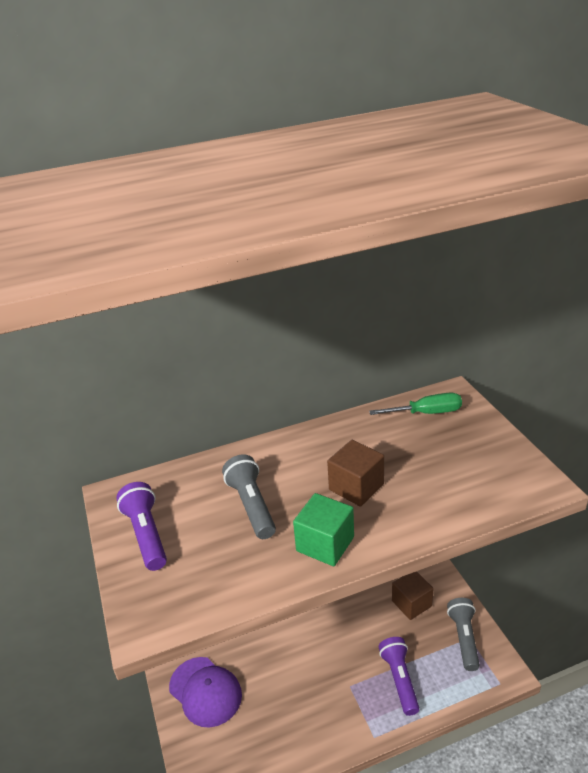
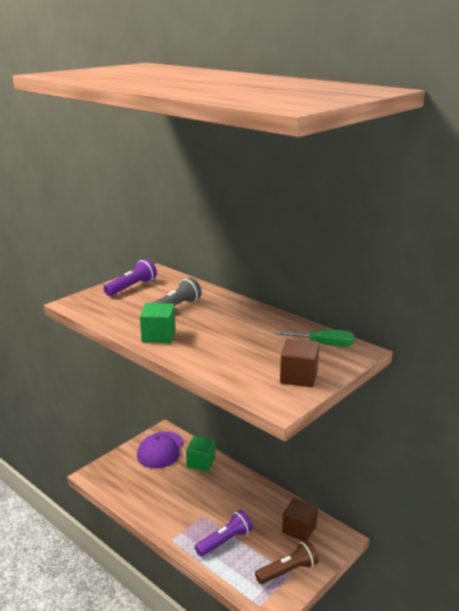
camera: 60 degrees right, 10 degrees down
brown cube [327,440,384,507] -> brown cube moved to [280,339,319,387]
green screwdriver [369,392,462,415] -> green screwdriver turned 45 degrees counterclockwise [274,330,354,347]
grey flashlight [447,598,480,671] -> brown flashlight [255,540,319,584]
none -> green cube [186,436,215,472]

